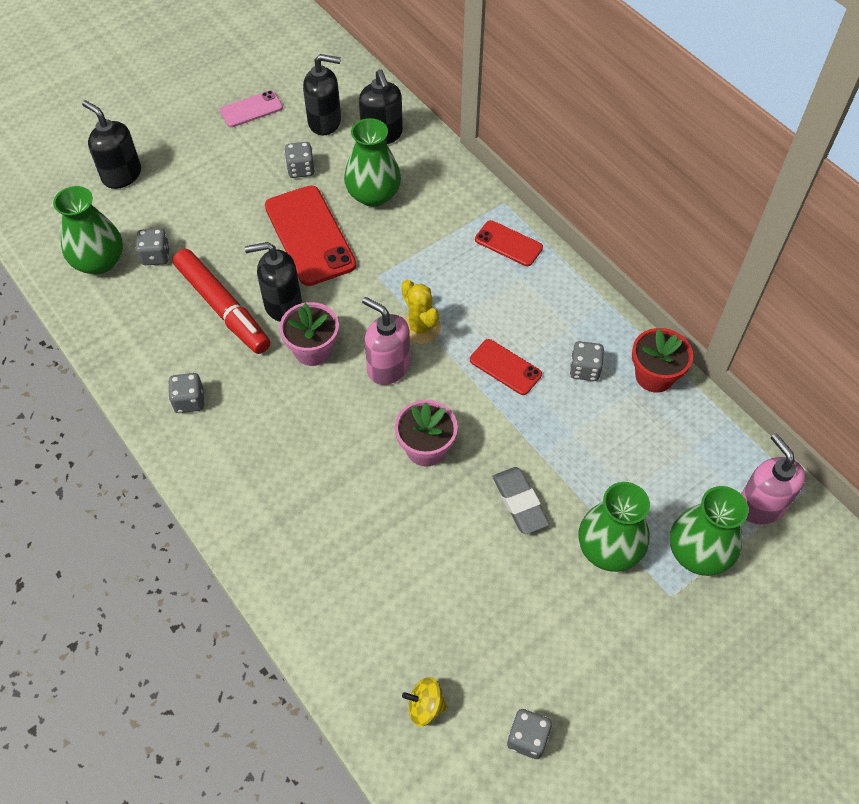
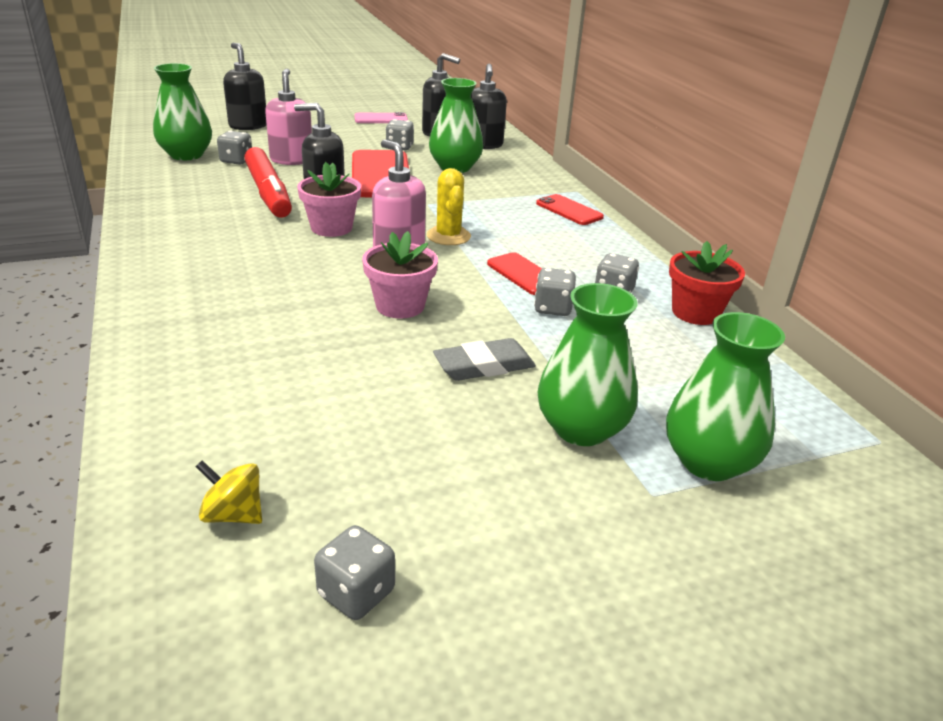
camera: 15 degrees right, 25 degrees down
grey dice [168,373,204,413] -> grey dice moved to [534,268,576,316]
grey eraser [492,467,550,534] -> grey eraser turned 75 degrees clockwise [433,338,536,381]
pink soap dispenser [741,433,805,525] -> pink soap dispenser moved to [265,69,312,165]

